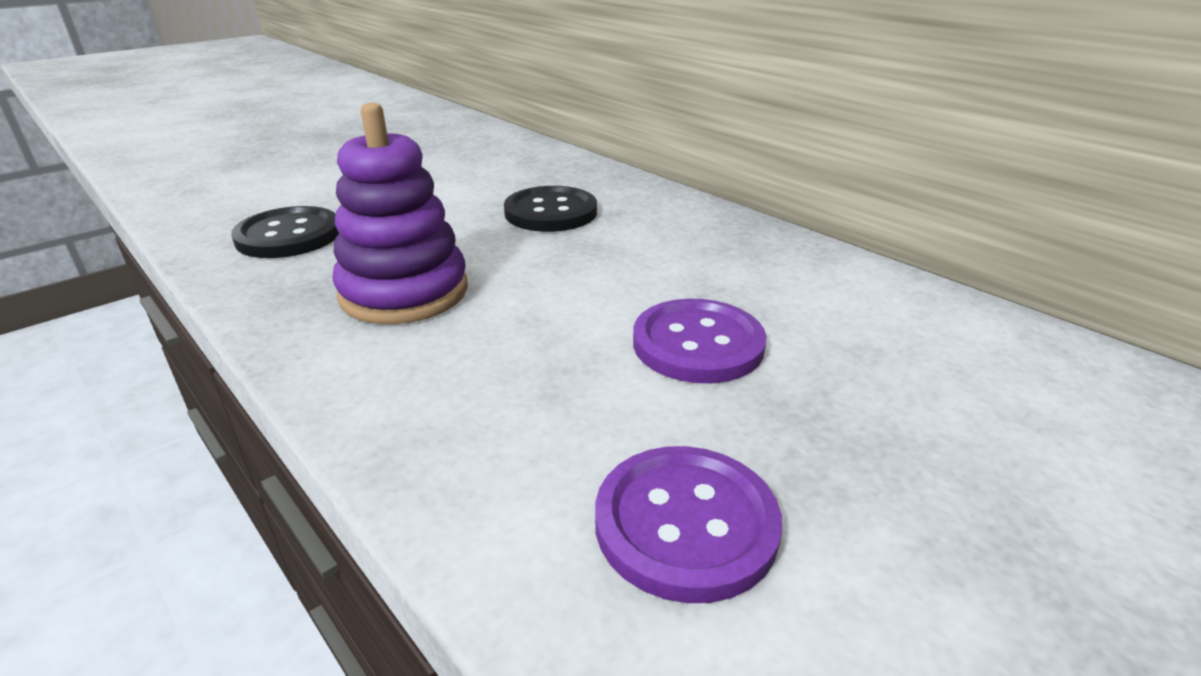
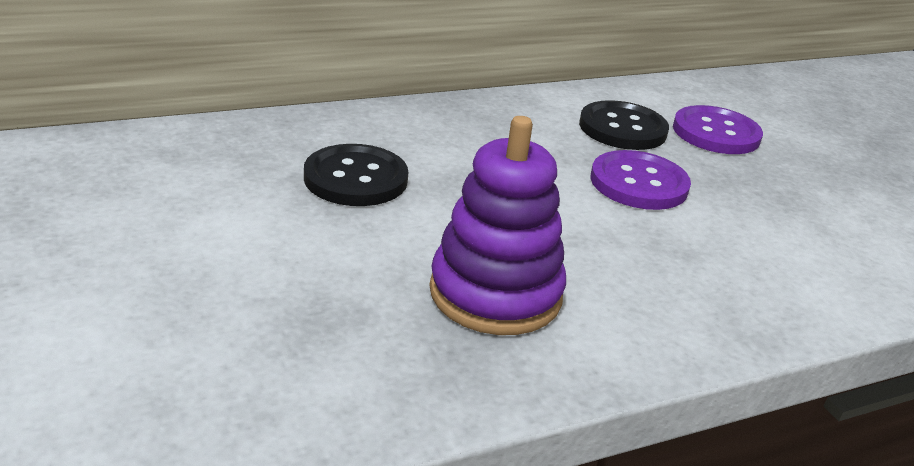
camera: 75 degrees left, 0 degrees up
black button [231,206,339,258] -> black button moved to [579,100,669,150]
purple button [595,446,782,603] -> purple button moved to [673,105,763,154]

